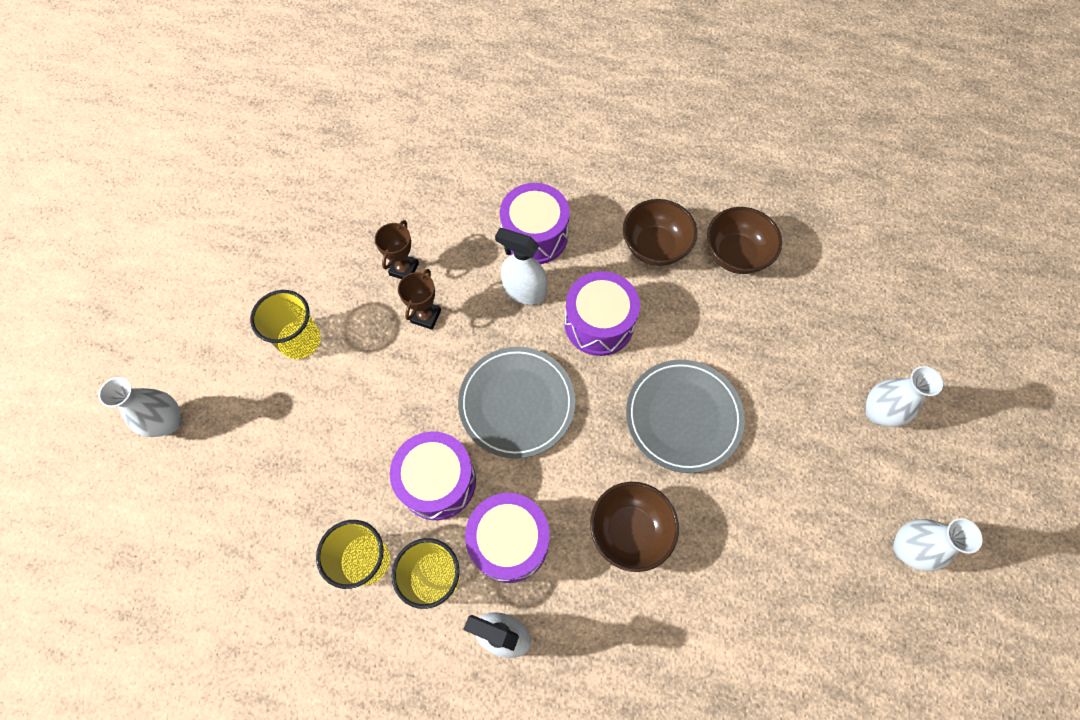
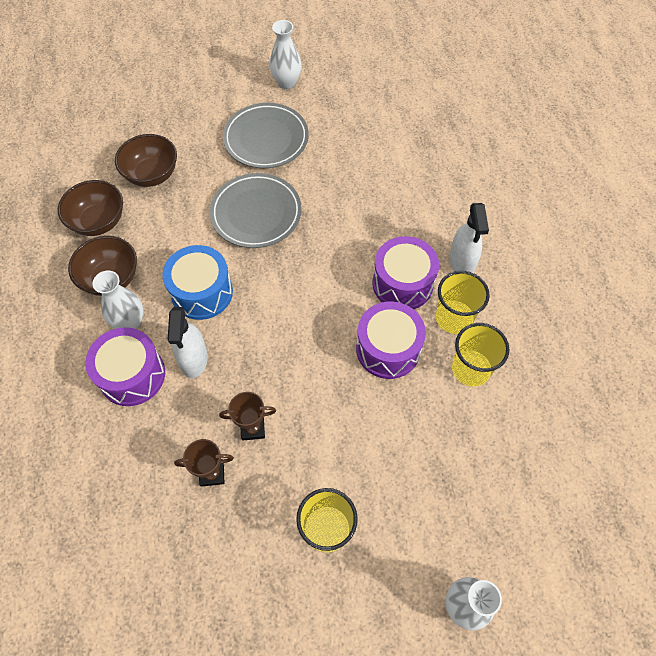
camera: 115 degrees left, 5 degrees down
grey plate [458,347,575,459] -> grey plate moved to [223,103,309,168]
purple drum [564,271,640,356] -> blue drum [162,245,233,320]
brown bowl [590,482,679,572] -> brown bowl moved to [115,134,177,187]
white vase [865,366,943,427] -> white vase moved to [92,271,144,329]

